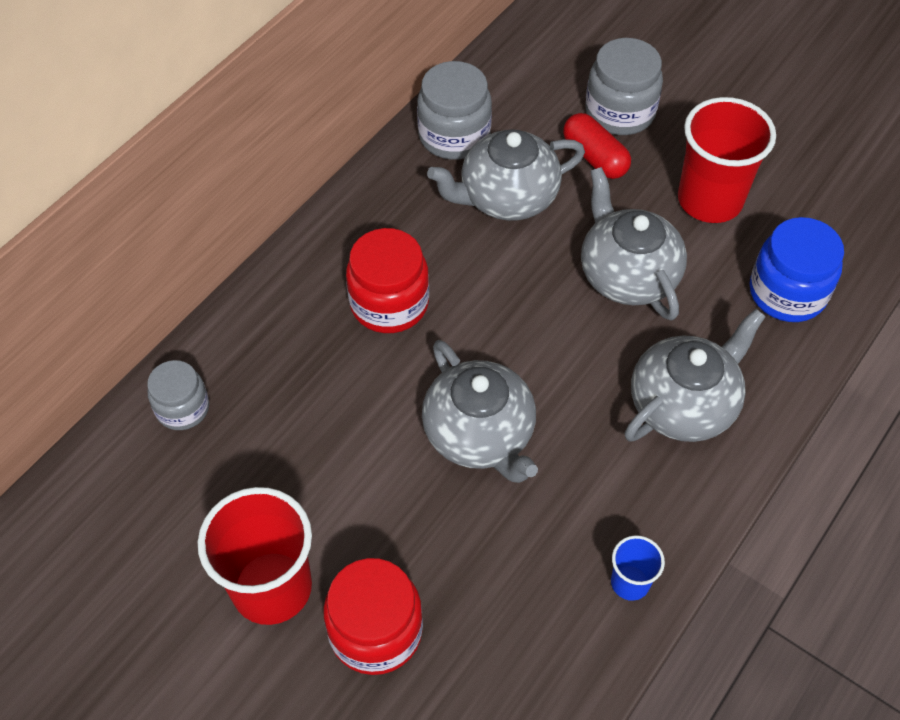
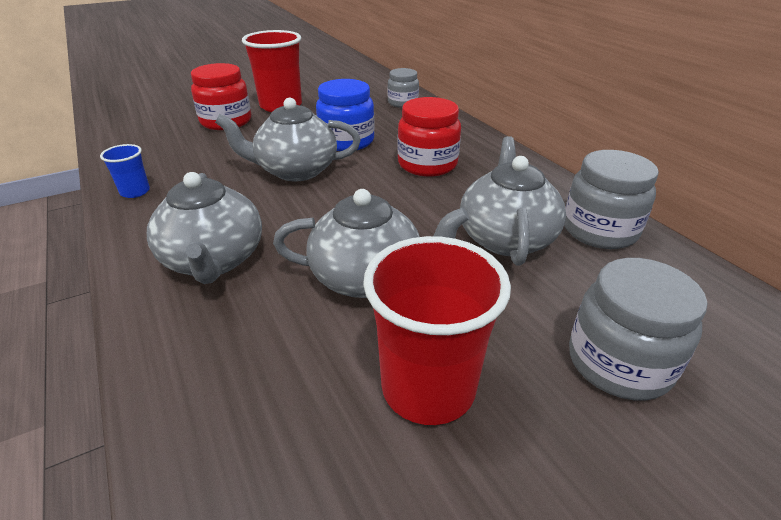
camera: 115 degrees right, 20 degrees down
red capsule [563,113,631,179] -> none
blue jar [750,217,844,322] -> blue jar moved to [316,79,375,151]

